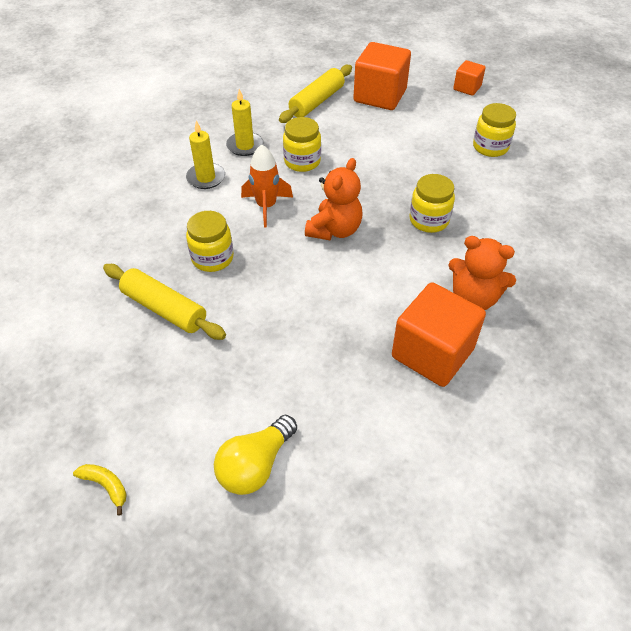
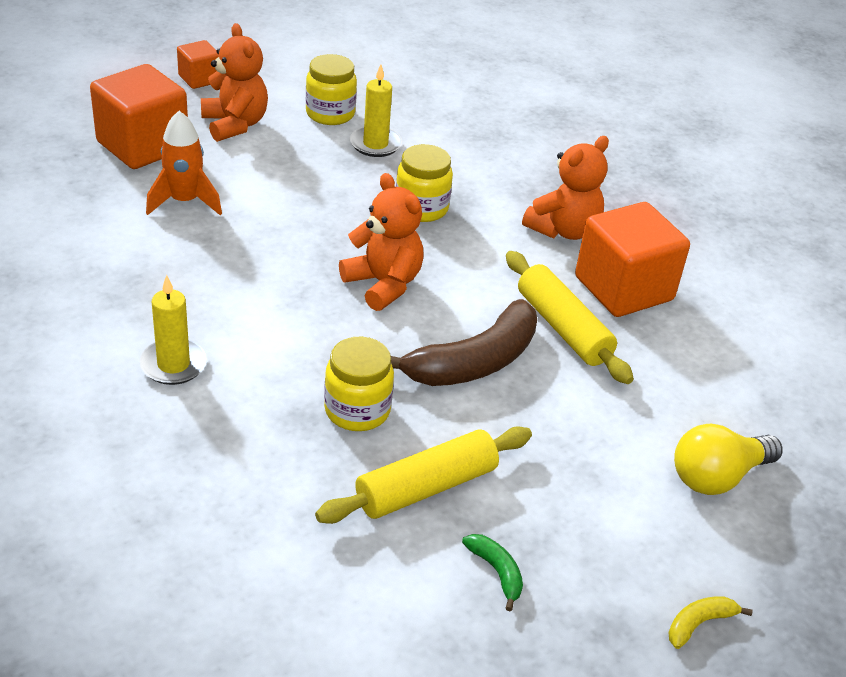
camera: 70 degrees left, 10 degrees down
yellow light bulb [214,415,297,495] -> yellow light bulb turned 90 degrees clockwise [674,424,783,495]
yellow candle [226,89,263,156] -> yellow candle moved to [350,64,402,157]
orange rocket [241,144,293,227] -> orange rocket moved to [146,111,222,215]
yellow rolling pin [279,65,352,123] -> yellow rolling pin moved to [506,251,634,384]
yellow jar [283,117,321,172] -> none
none -> orange teddy bear [201,23,268,142]
none -> brown banana [391,299,537,386]
none -> green banana [462,534,523,611]

